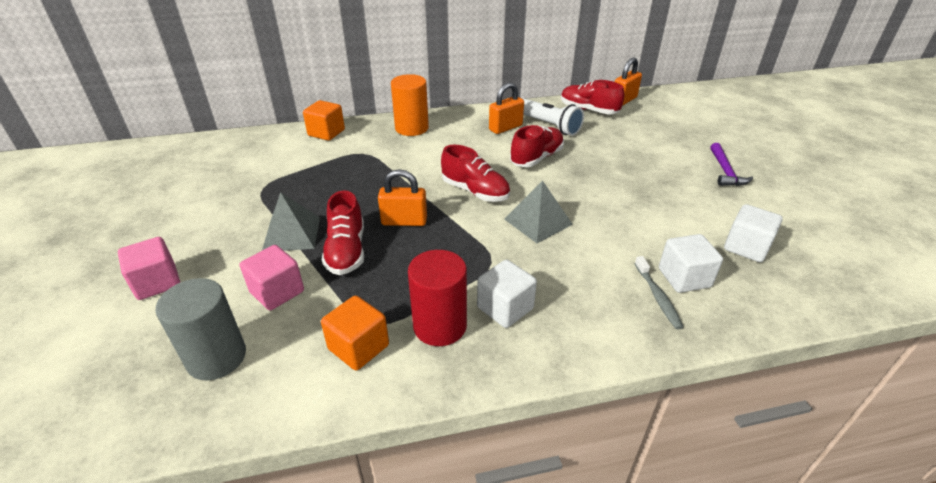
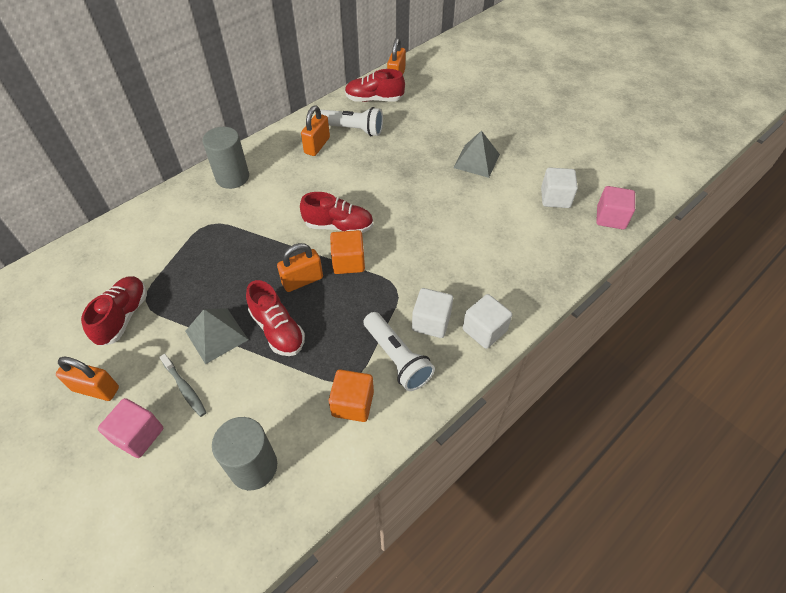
camera: 30 degrees left, 15 degrees up
pink cube [240,245,304,310] -> pink cube moved to [596,186,635,230]
orange cube [303,100,345,141] -> orange cube moved to [330,230,365,274]
orange cylinder [391,74,429,136] -> grey cylinder [202,127,249,189]
red cylinder [408,250,467,346] -> white flashlight [364,312,435,391]
grey pyramid [504,180,573,243] -> grey pyramid moved to [453,130,500,178]
red shoe [510,125,564,167] -> red shoe moved to [81,276,147,346]
grey toothbrush [635,256,683,329] -> grey toothbrush moved to [159,354,207,417]
white cube [659,234,723,293] -> white cube moved to [463,294,512,349]
purple hammer [710,143,753,186] -> none
none -> orange padlock [56,357,119,401]

